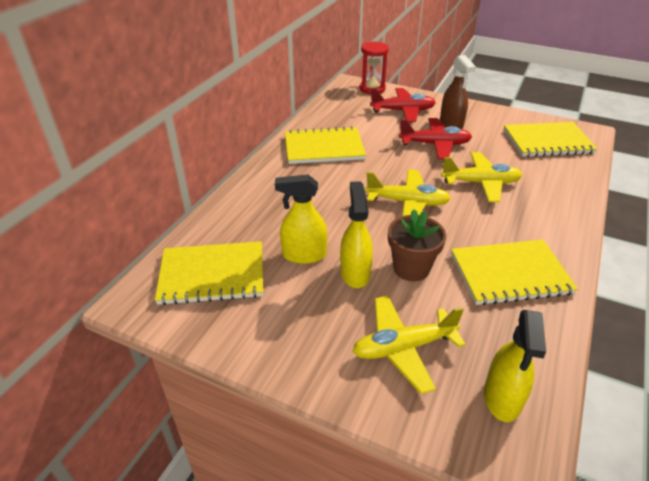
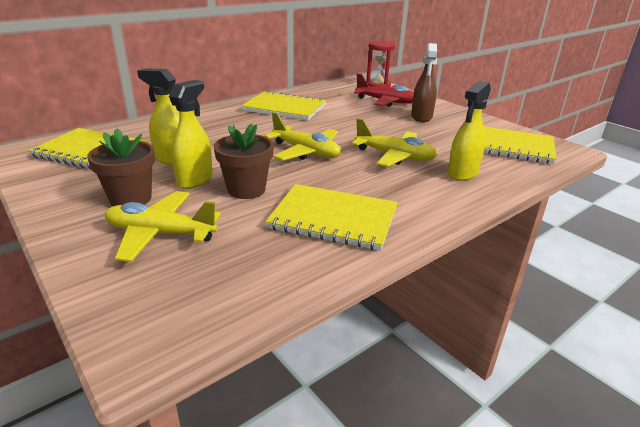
camera: 25 degrees right, 10 degrees down
red plane [399,118,472,159] -> none
yellow spray bottle [484,310,546,422] -> yellow spray bottle moved to [448,81,491,181]
none -> brown flower pot [87,128,155,206]

